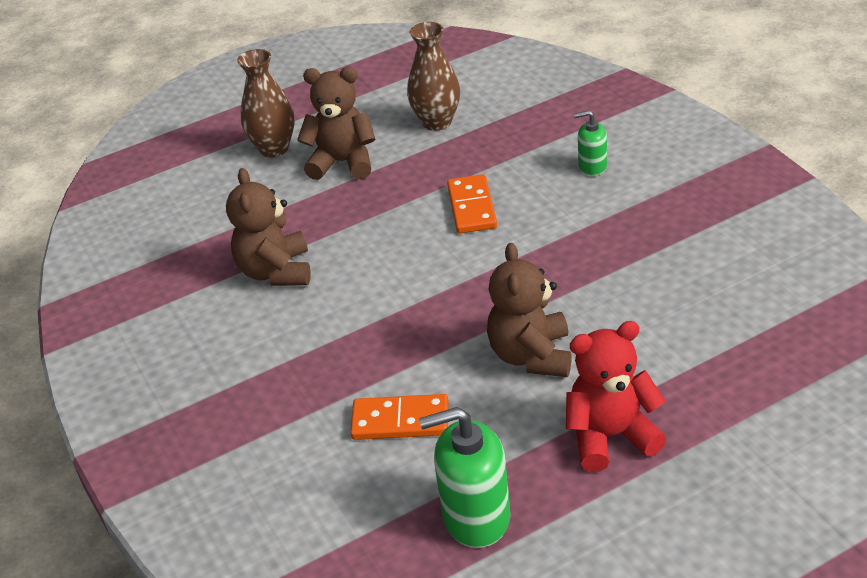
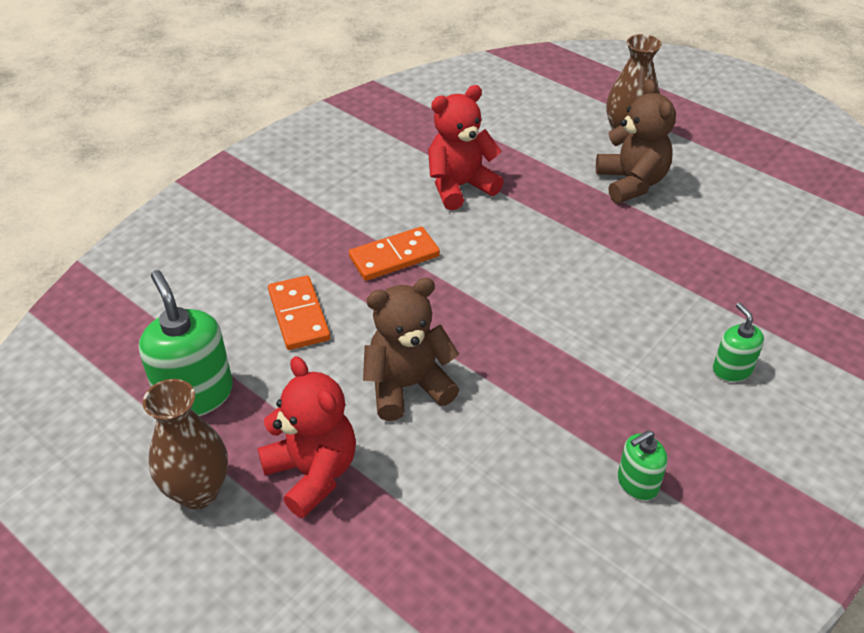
camera: 65 degrees right, 5 degrees up
brown teddy bear [226,168,311,286] -> red teddy bear [428,85,504,210]
brown vase [407,22,460,131] -> brown vase moved to [143,379,228,509]
orange domino [447,174,497,233] -> orange domino moved to [349,227,440,281]
none -> green soap dispenser [618,430,668,501]

